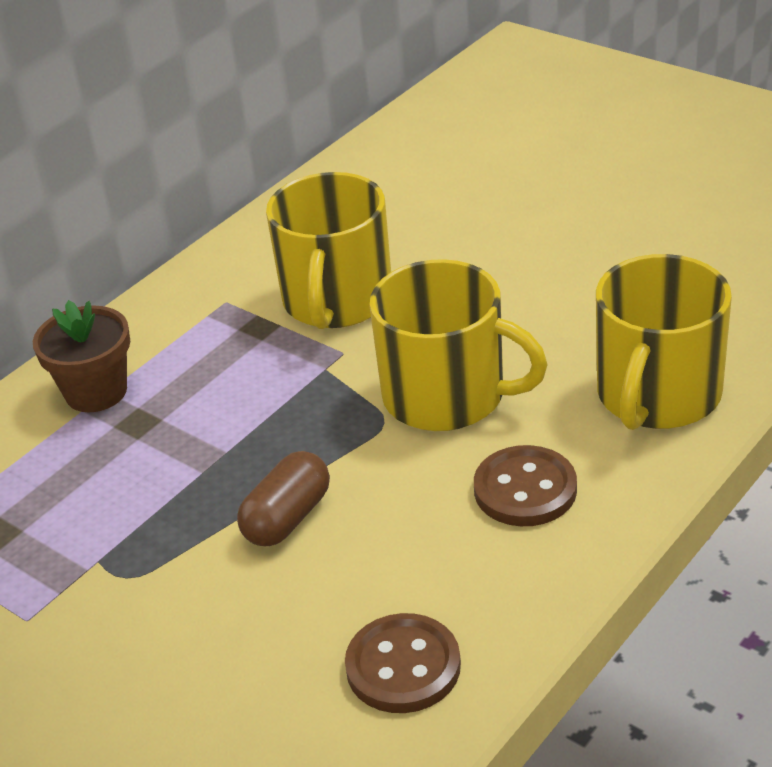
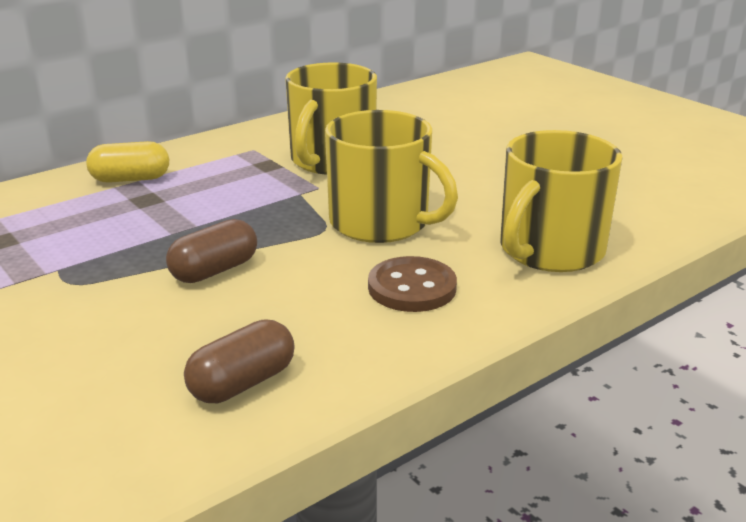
camera: 10 degrees right, 10 degrees down
brown flower pot [33,300,130,412] -> yellow capsule [86,141,169,183]
brown button [345,613,461,713] -> brown capsule [184,320,295,403]

